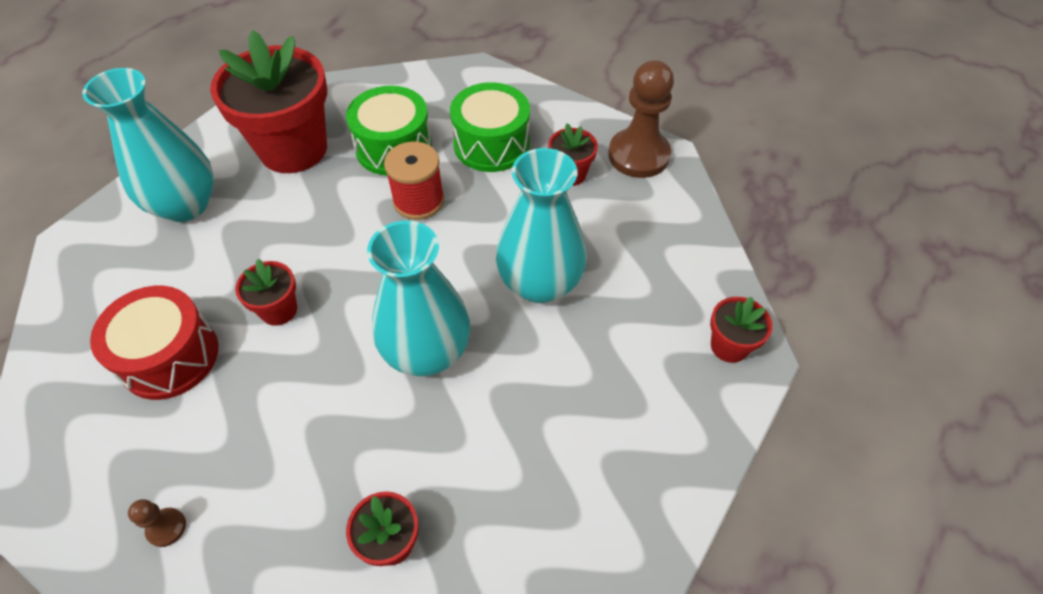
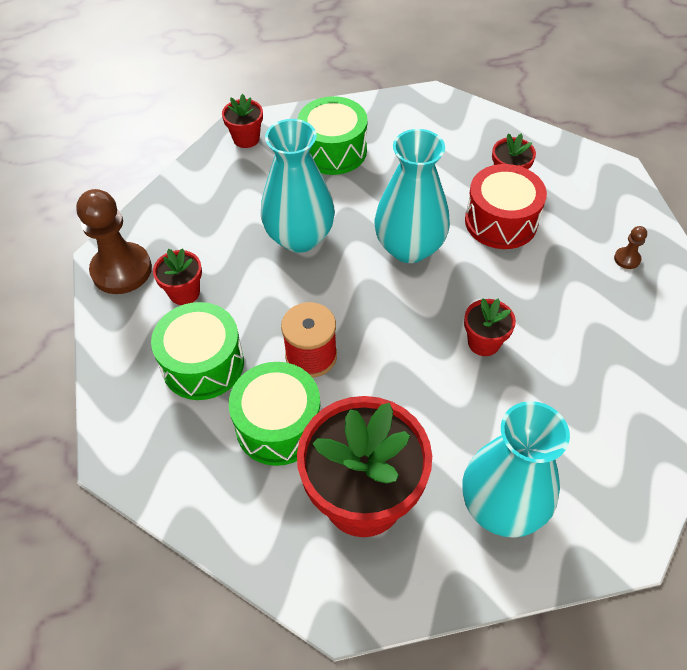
camera: 135 degrees left, 0 degrees up
red drum [90,286,219,400] -> red drum moved to [465,164,547,249]
none -> green drum [298,96,368,175]

